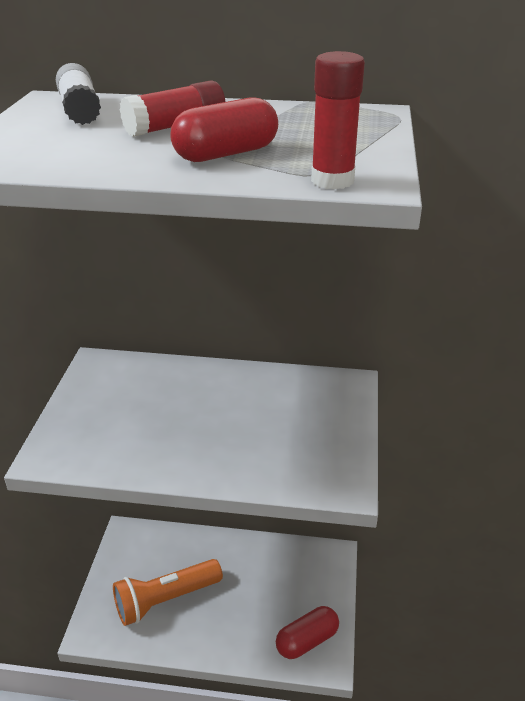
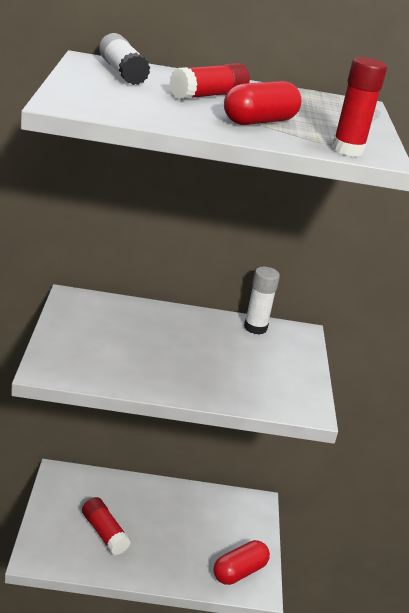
camera: 10 degrees left, 5 degrees down
orange flashlight [113,559,223,626] -> red glue stick [82,497,131,555]
none -> white glue stick [244,267,280,335]

